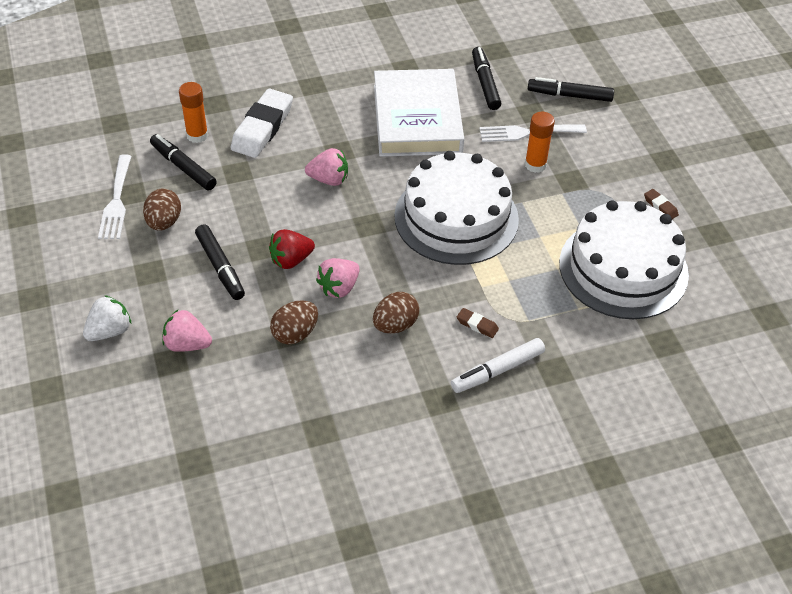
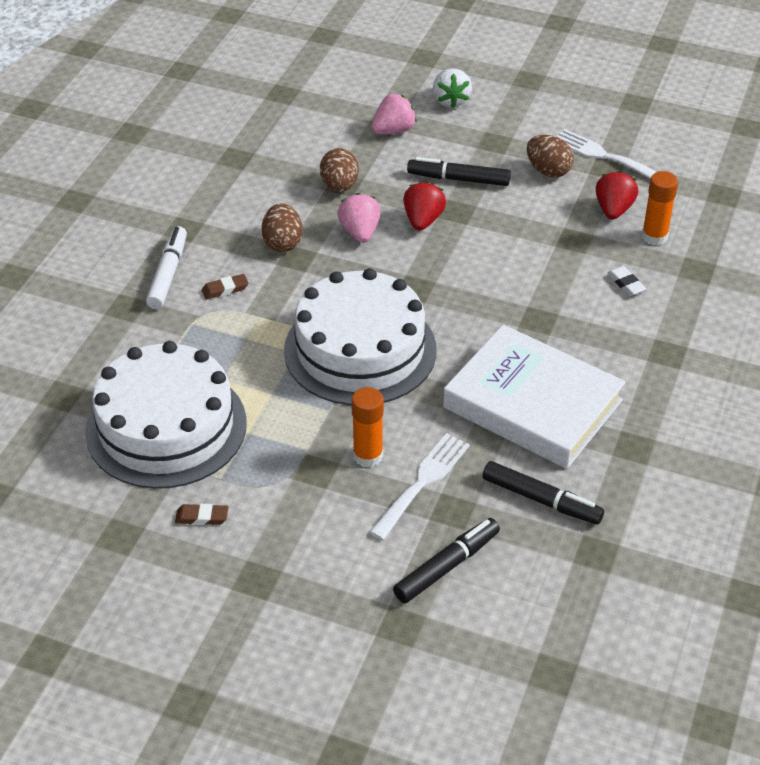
camera: 130 degrees right, 5 degrees down
black marker [150,134,217,190] -> red strawberry [595,171,638,219]
white eraser [231,89,293,158] -> white eraser [607,266,646,296], size x0.43
pink strawberry [305,148,348,186] -> none

